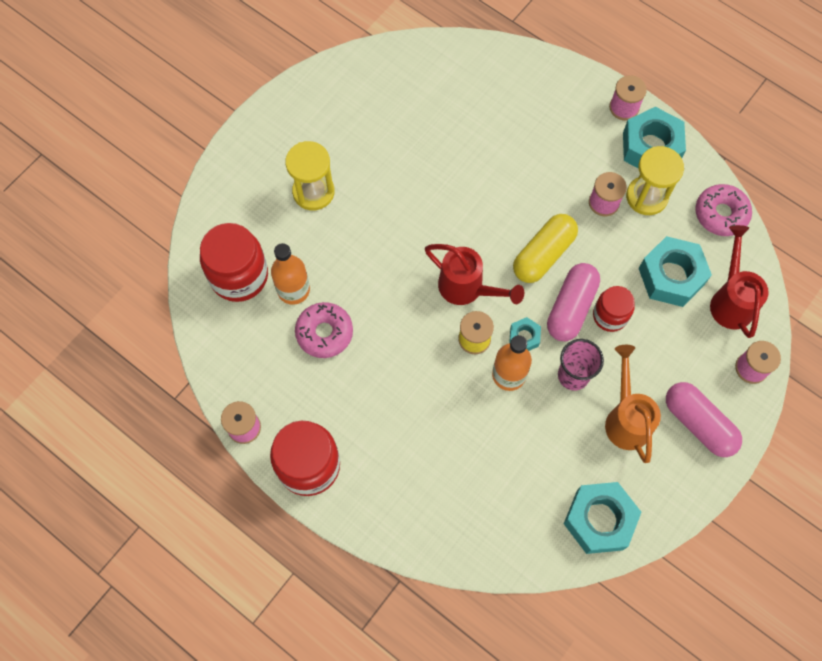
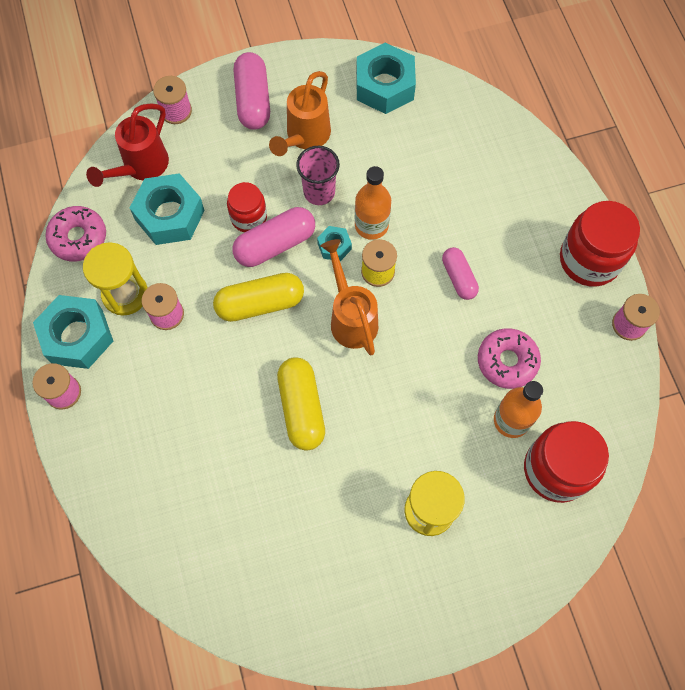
camera: 145 degrees left, 0 degrees up
red watering can [425,244,524,305] -> orange watering can [321,239,378,356]
none -> yellow capsule [277,357,325,451]
none -> pink capsule [442,247,479,300]

